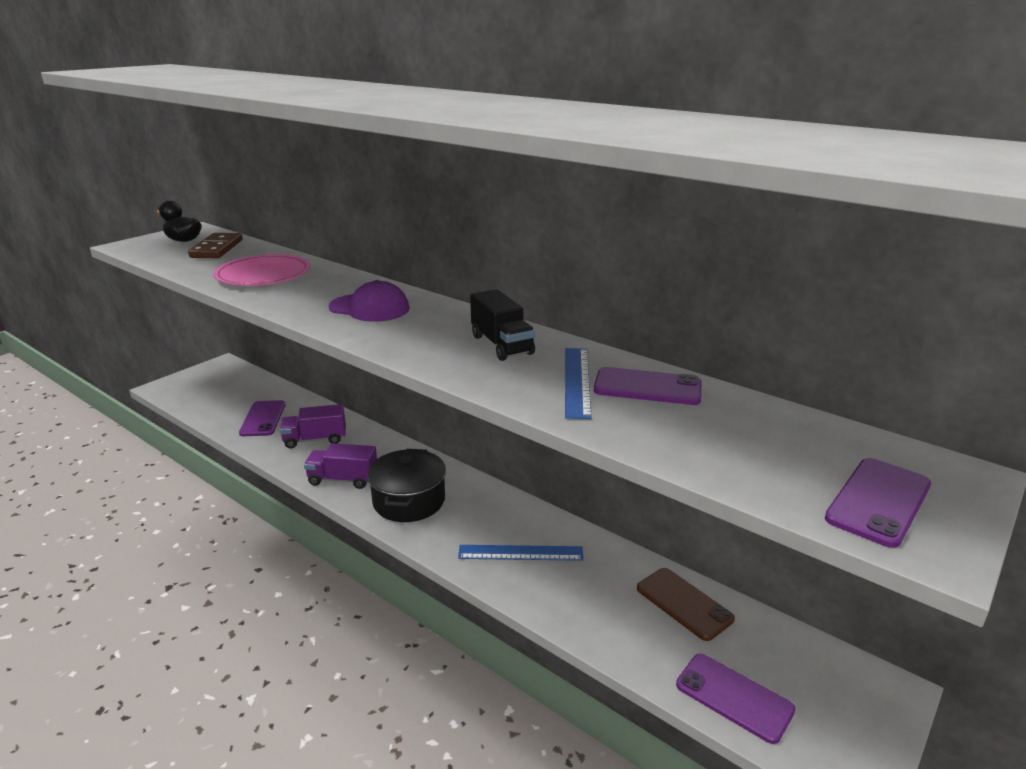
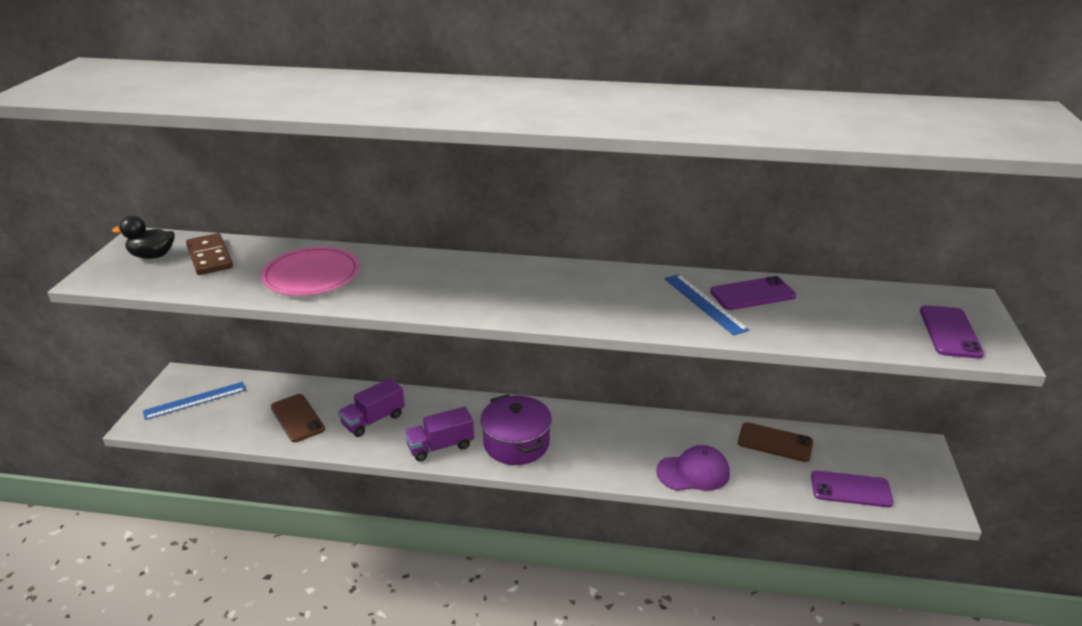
camera: 30 degrees left, 5 degrees up
purple phone [239,400,286,436] -> brown phone [271,394,325,442]
purple cap [328,280,410,322] -> purple cap moved to [656,445,730,491]
black pot [367,449,446,522] -> purple pot [480,394,552,465]
blue ruler [458,545,584,561] -> blue ruler moved to [143,382,246,420]
black truck [470,289,535,361] -> none

